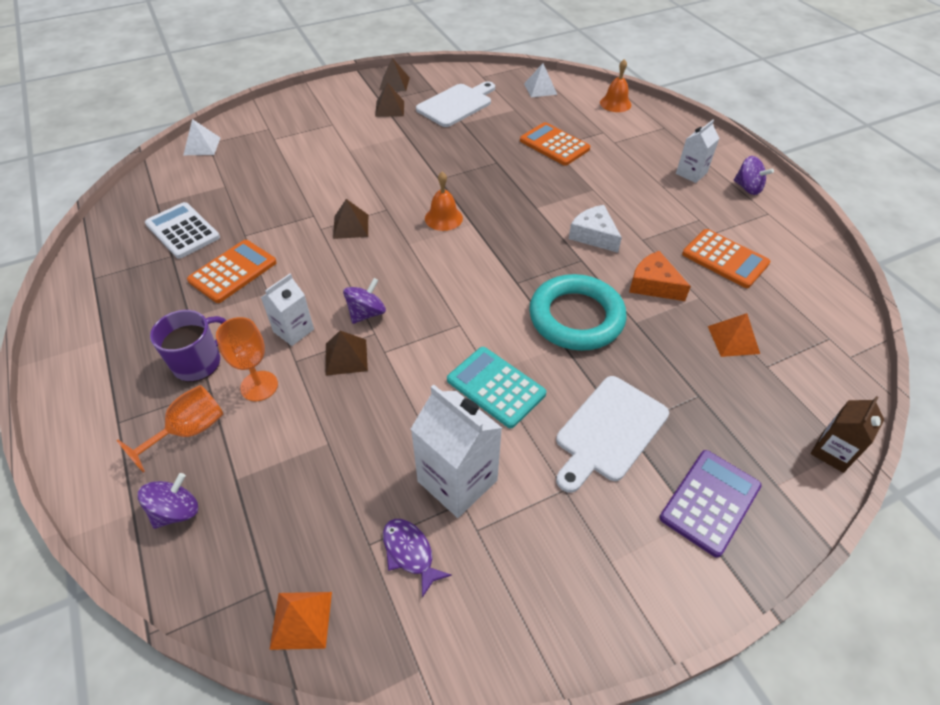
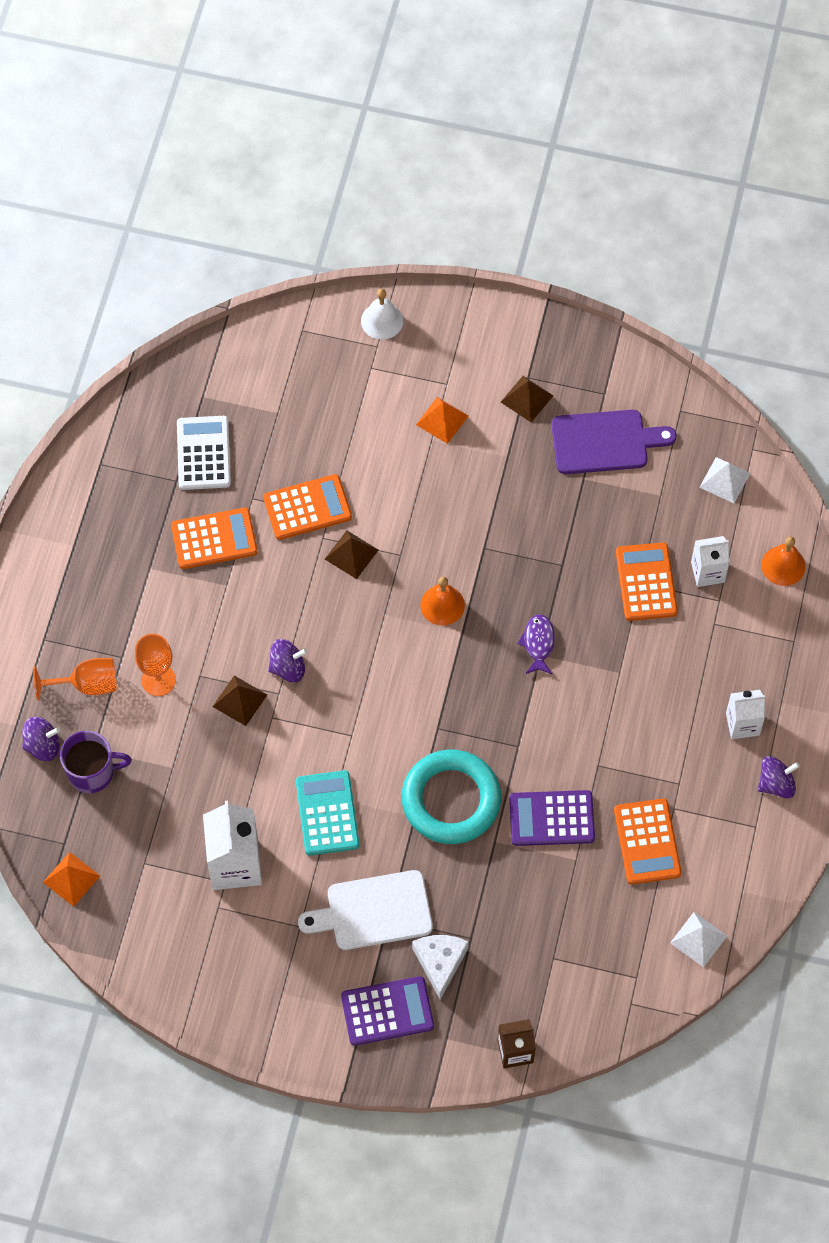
camera: 40 degrees right, 15 degrees up
purple mug [150,310,226,382] -> purple mug moved to [60,731,132,793]
white pyramid [183,119,221,155] -> white pyramid moved to [670,912,727,967]
white carton [261,274,314,346] -> white carton moved to [691,536,730,587]
brown pyramid [379,58,410,91] -> none
purple fish [383,519,452,598] -> purple fish moved to [517,614,555,675]
white cutting board [416,81,495,127] -> purple cutting board [552,410,676,474]
white cheese [569,205,622,253] -> white cheese moved to [412,935,469,1000]
orange cheese [629,251,691,301] -> purple calculator [509,790,595,846]
orange pyramid [708,313,760,357] -> orange pyramid moved to [416,397,468,444]
purple spinning top [734,156,774,195] -> purple spinning top turned 105 degrees counterclockwise [758,756,800,798]
none -> orange calculator [263,474,352,540]
none -> white bell [361,289,403,340]

